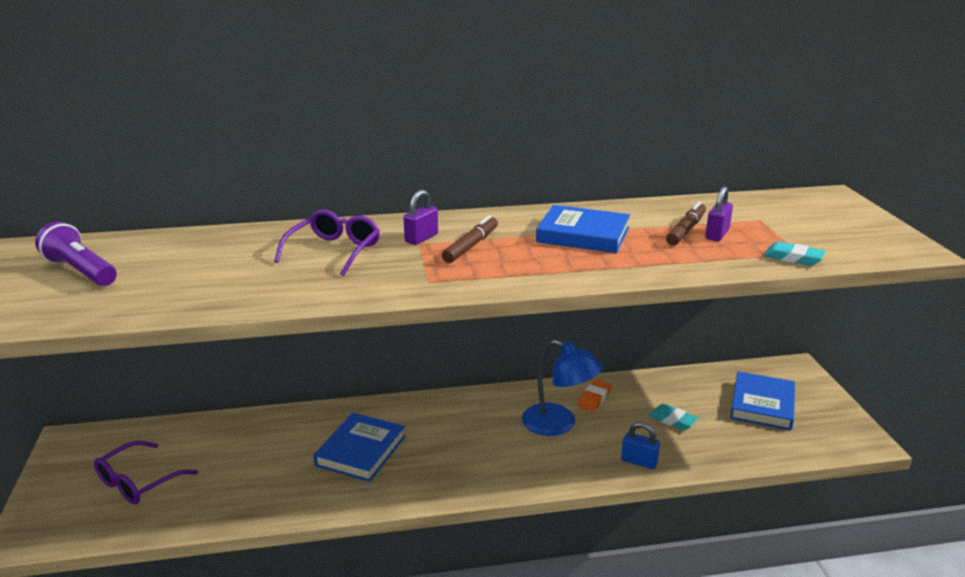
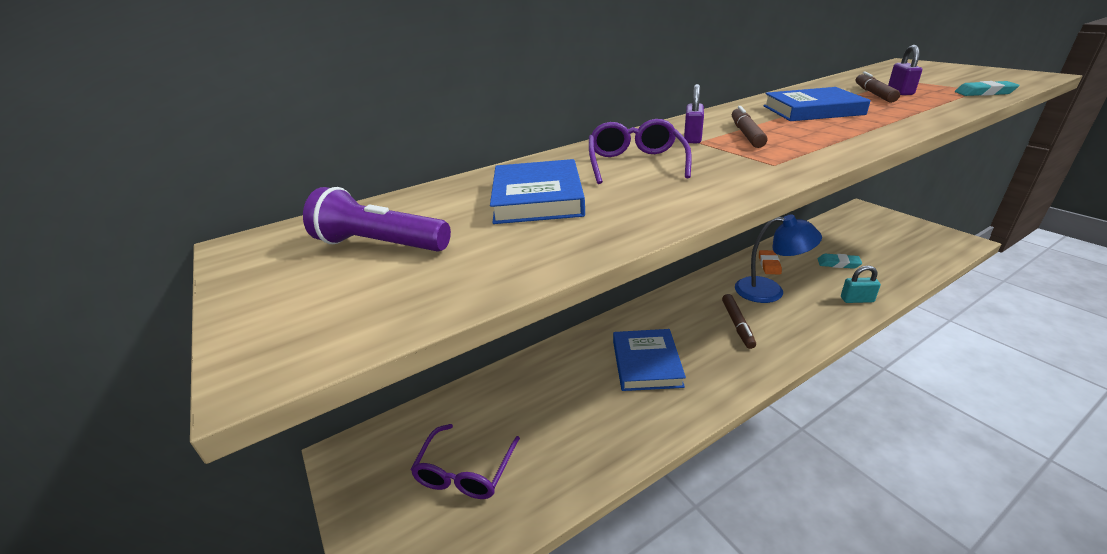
camera: 20 degrees left, 5 degrees up
blue padlock [621,422,660,469] -> turquoise padlock [841,265,881,303]
blue book [730,371,795,430] -> blue book moved to [490,159,585,224]
none -> brown marker [722,294,756,349]

